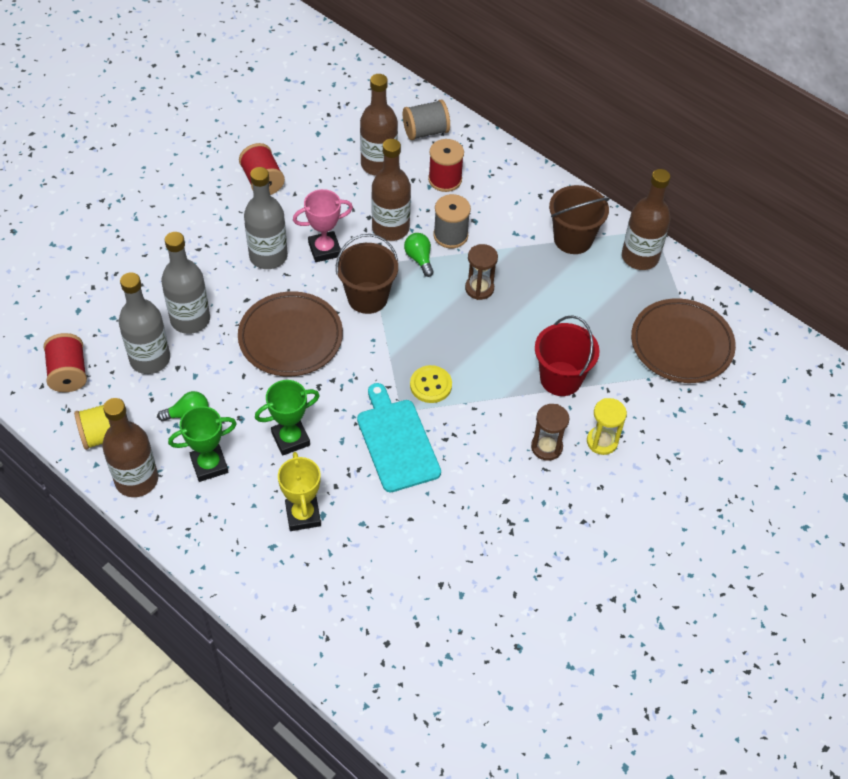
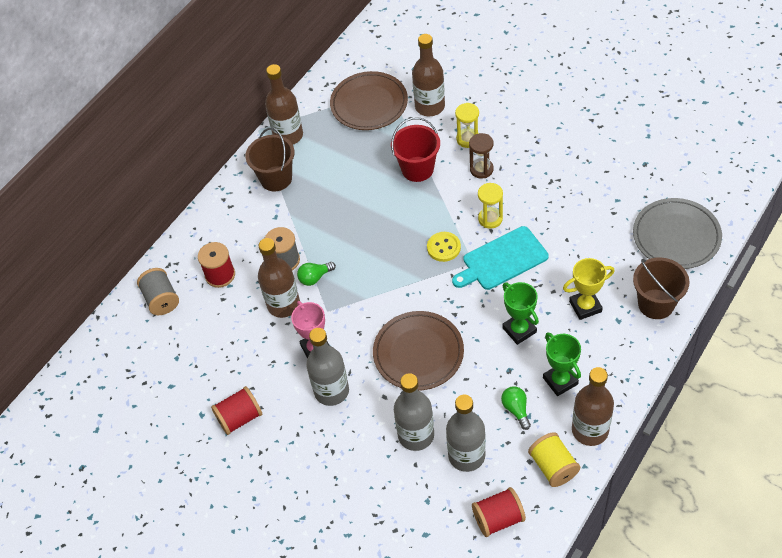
camera: 90 degrees left, 0 degrees up
brown bucket [336,234,398,314] -> brown bucket moved to [633,258,689,319]
brown bottle [360,74,398,176] -> brown bottle moved to [412,34,445,116]
brown hourglass [465,244,498,300] -> none
none -> yellow hourglass [478,183,503,229]
none -> grey plate [633,198,722,269]

